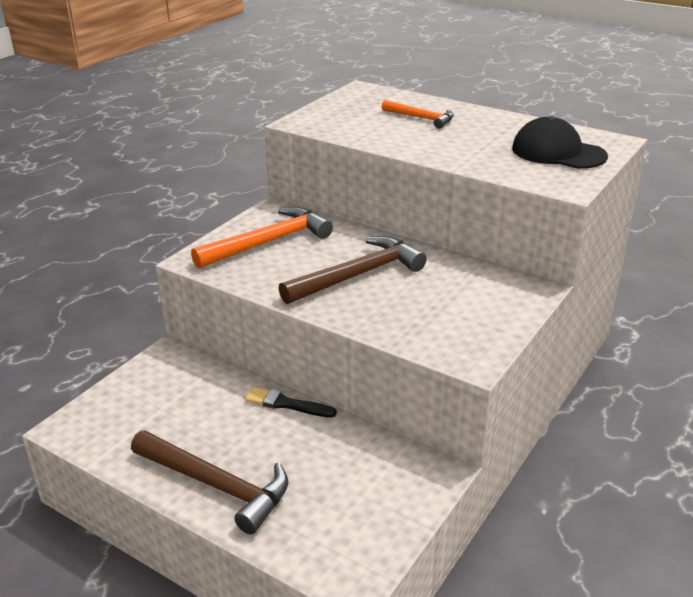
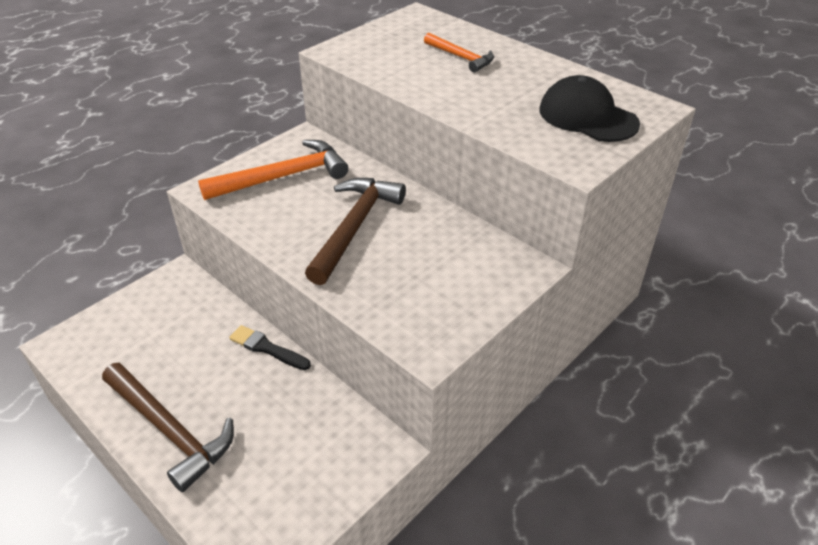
camera: 10 degrees right, 10 degrees up
brown hammer [278,236,427,304] -> brown hammer turned 45 degrees counterclockwise [305,178,406,285]

